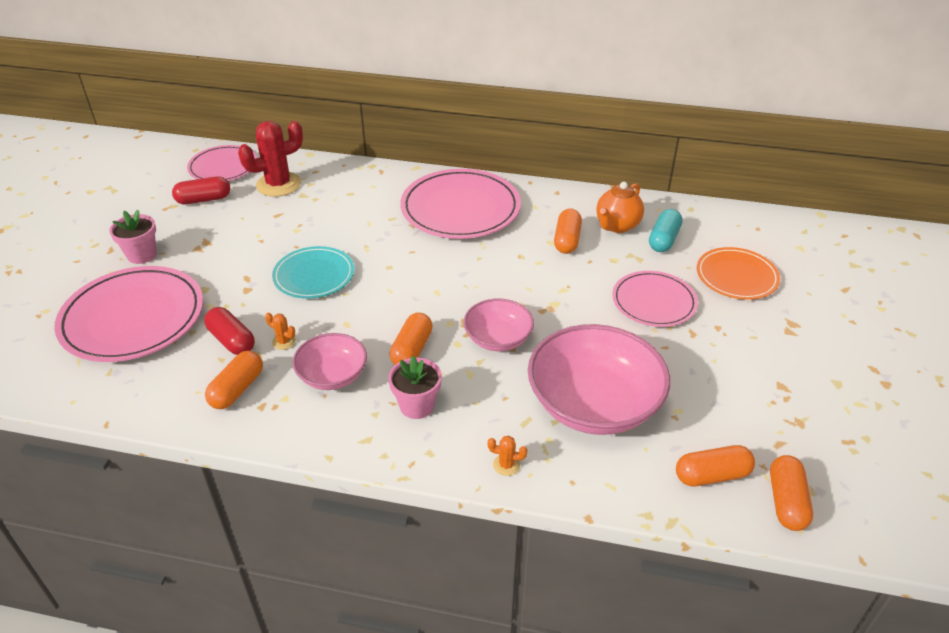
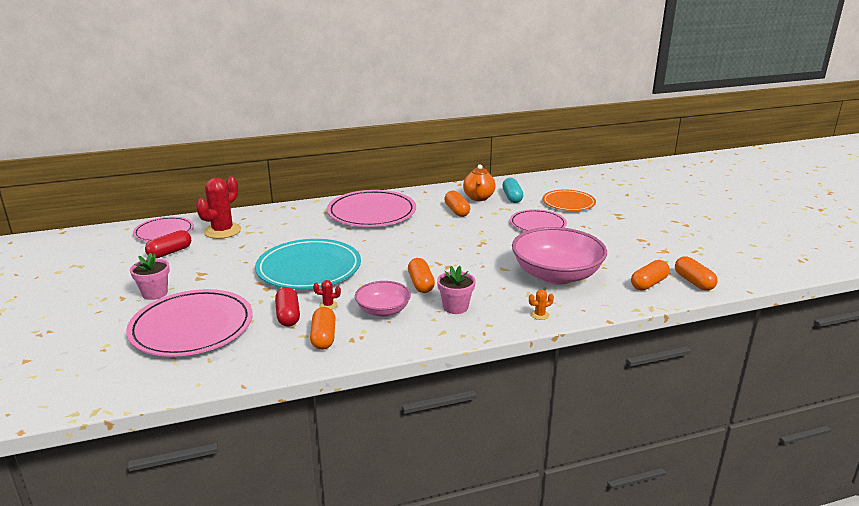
camera: 30 degrees left, 15 degrees down
red capsule [204,307,255,355] -> red capsule turned 60 degrees clockwise [275,287,300,327]
orange cactus [265,313,296,350] -> red cactus [313,280,341,310]
turquoise plate [272,246,354,299] -> turquoise plate [255,239,361,289], size x1.64
pink bowl [464,299,534,351] -> none

